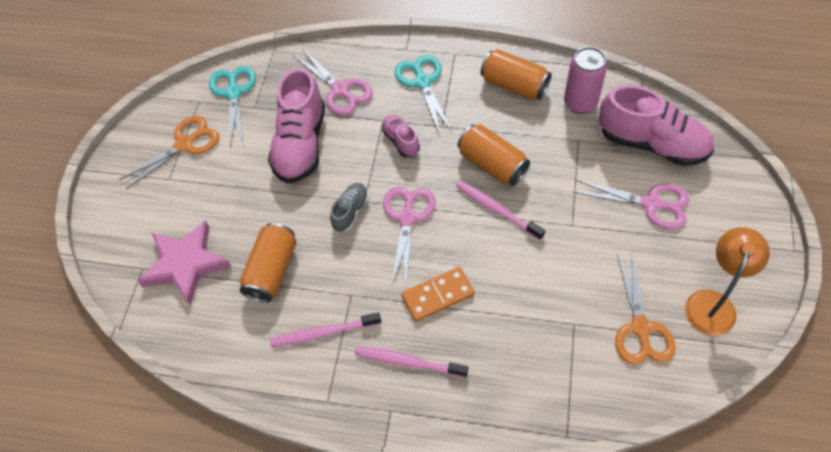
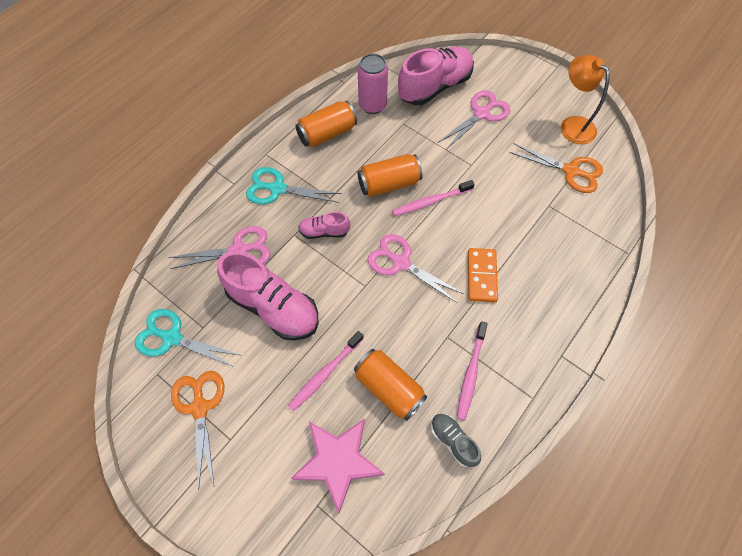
camera: 65 degrees left, 5 degrees up
grey shoe [330,183,369,232] -> grey shoe moved to [431,413,481,467]
pink toothbrush [355,346,468,378] -> pink toothbrush moved to [288,331,364,411]

